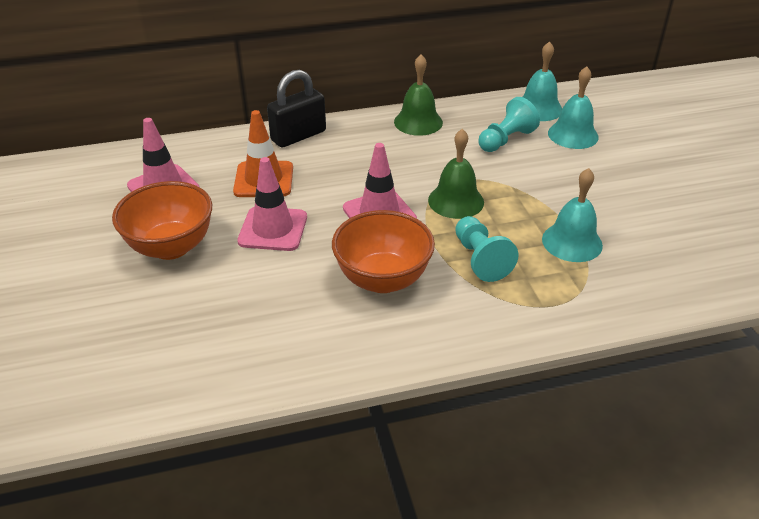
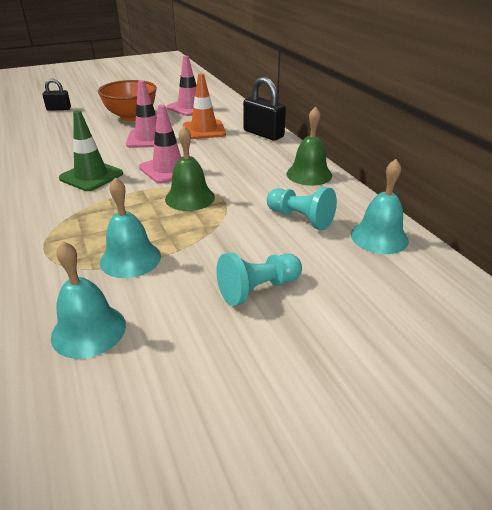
camera: 80 degrees right, 5 degrees down
orange bowl [332,210,435,293] -> green traffic cone [59,110,123,191]
turquoise pawn [455,216,518,282] -> turquoise pawn moved to [217,253,302,306]
turquoise bell [548,66,599,149] -> turquoise bell moved to [51,241,126,359]
none -> black padlock [42,79,71,111]

